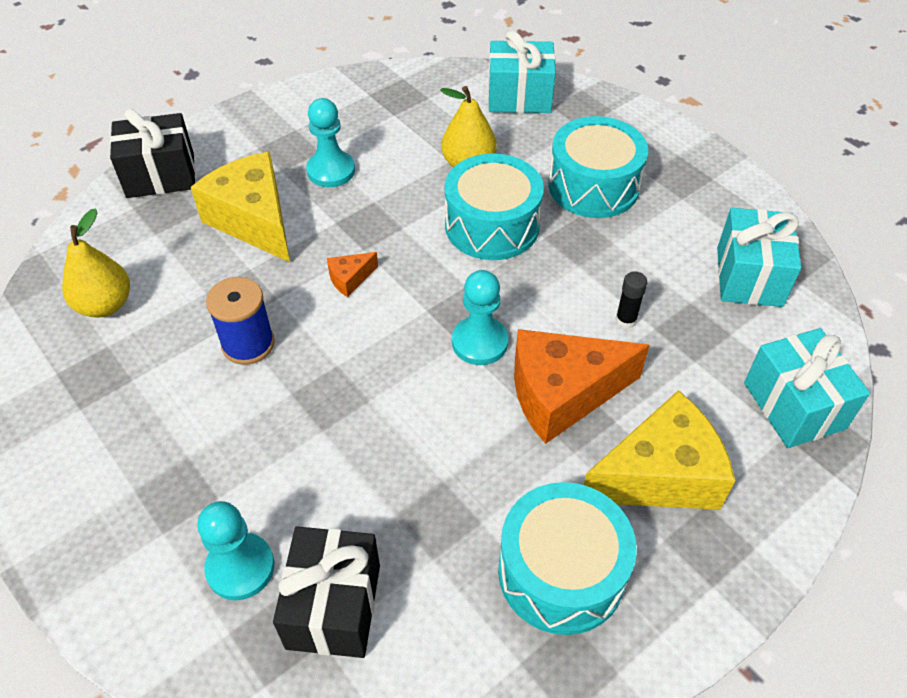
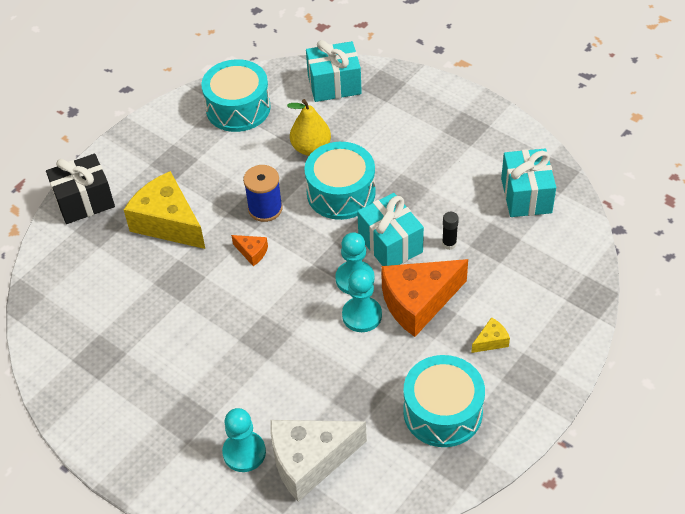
camera: 10 degrees left, 0 degrees up
yellow pear [62,208,130,317] -> none
blue spool [206,277,275,365] -> blue spool moved to [243,165,283,222]
black gift [273,526,380,658] -> white cheese [270,420,367,502]
turquoise pawn [306,98,355,187] -> turquoise pawn moved to [342,269,382,332]
orange cheese [327,252,378,297] -> orange cheese turned 105 degrees counterclockwise [231,235,268,266]
turquoise drum [548,116,648,218] -> turquoise drum moved to [201,59,271,132]
yellow cheese [584,390,735,510] -> yellow cheese [471,317,510,353], size x0.43
turquoise gift [744,328,870,448] -> turquoise gift moved to [357,193,424,266]

